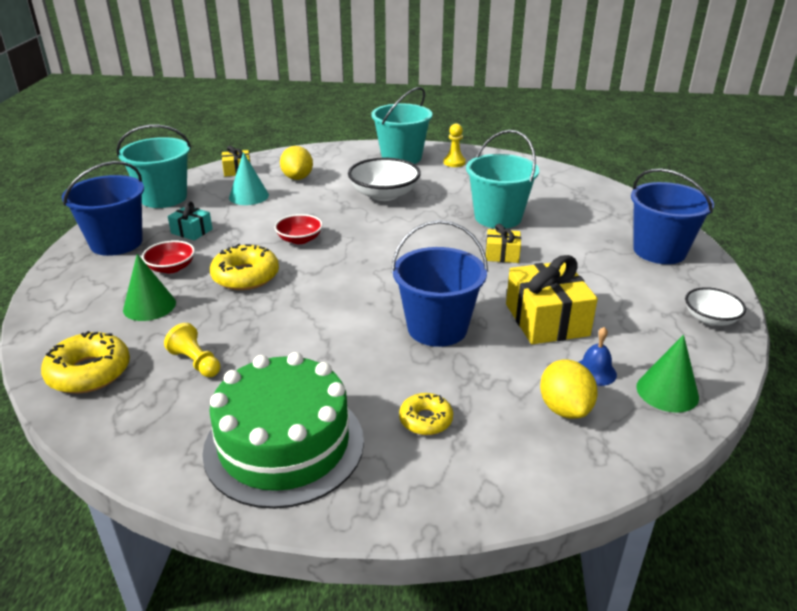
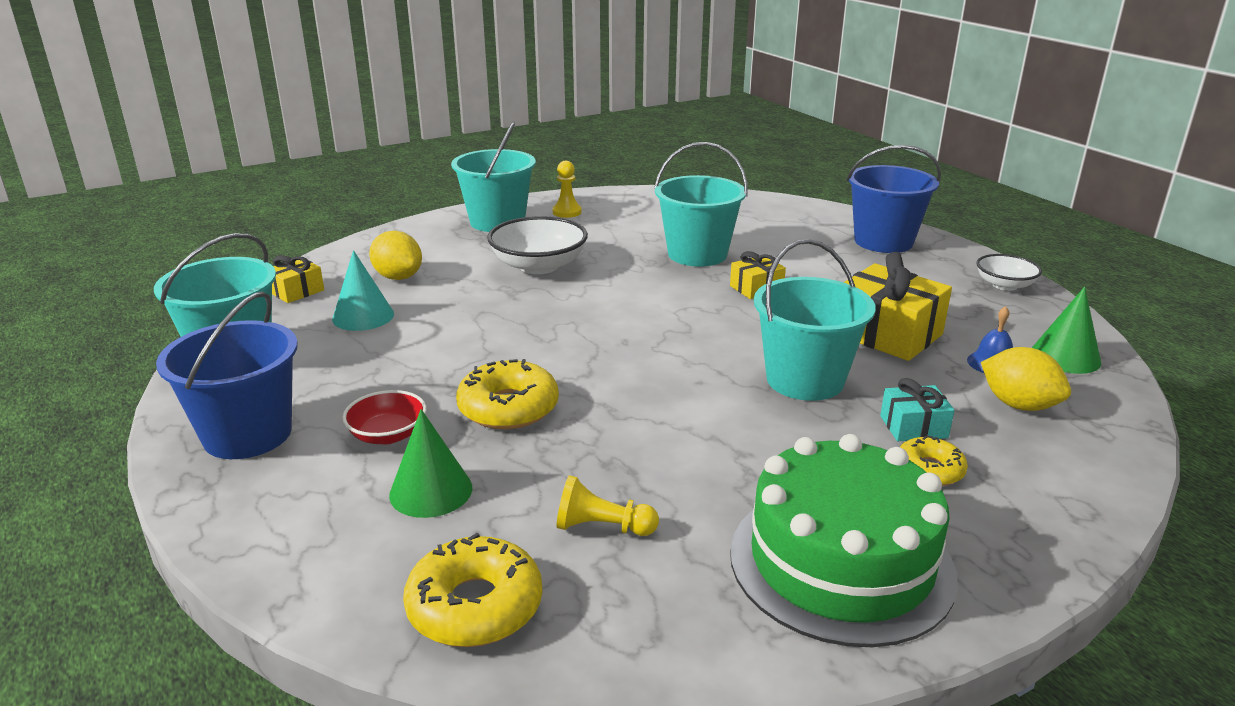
camera: 35 degrees left, 5 degrees down
turquoise gift [168,201,213,241] -> turquoise gift moved to [880,378,955,441]
red bowl [274,214,323,244] -> none
blue bucket [391,220,488,347] -> turquoise bucket [754,239,876,401]

